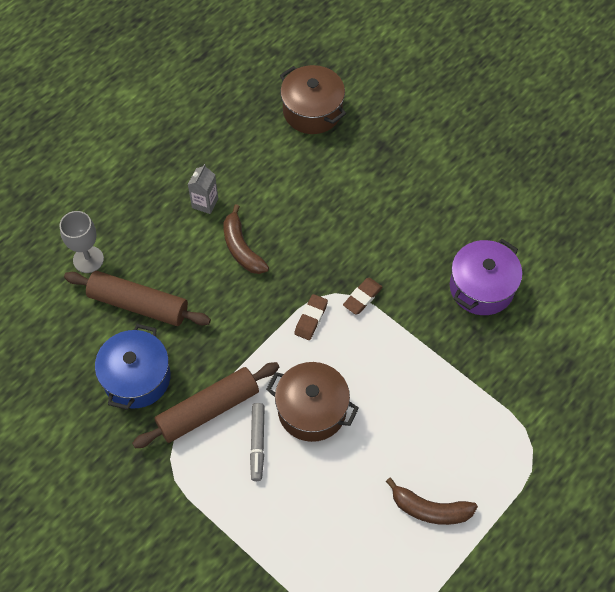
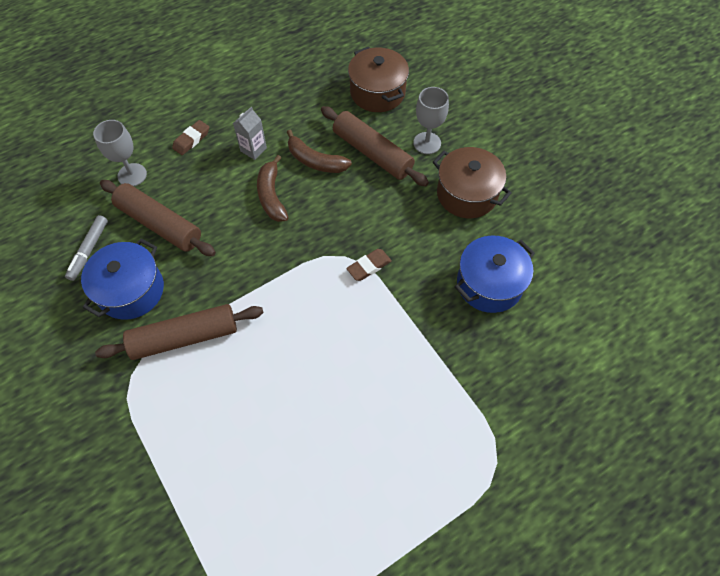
camera: 15 degrees right, 0 degrees up
grey marker [250,403,265,481] -> grey marker moved to [65,215,108,281]
brown pot [266,362,359,442] -> brown pot moved to [433,147,512,218]
brown eraser [294,294,328,340] -> brown eraser moved to [172,120,209,155]
brown banana [386,477,478,525] -> brown banana moved to [287,130,352,173]
purple pot [450,239,522,315] -> blue pot [455,236,535,313]
none -> brown rolling pin [321,106,429,186]
none -> grey goblet [413,87,449,154]

